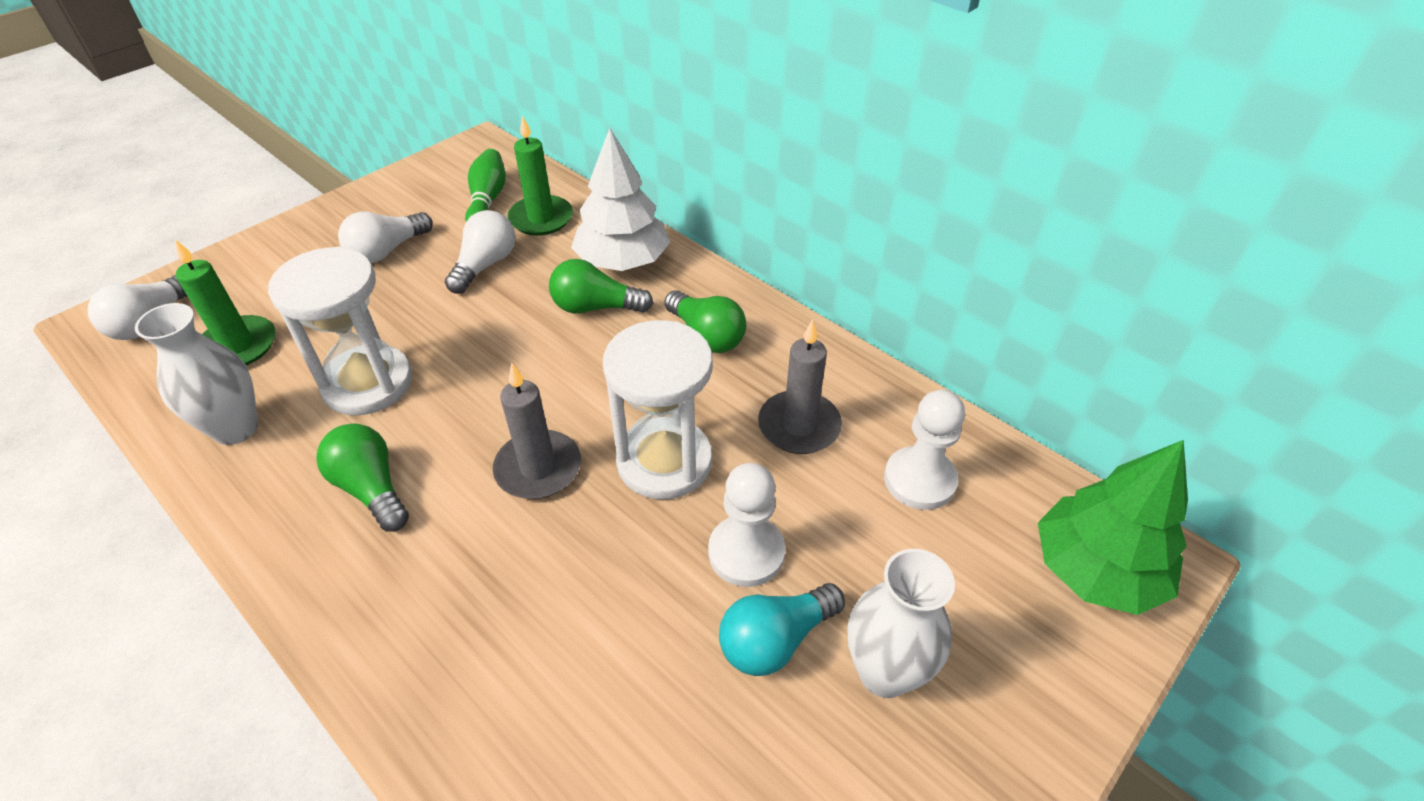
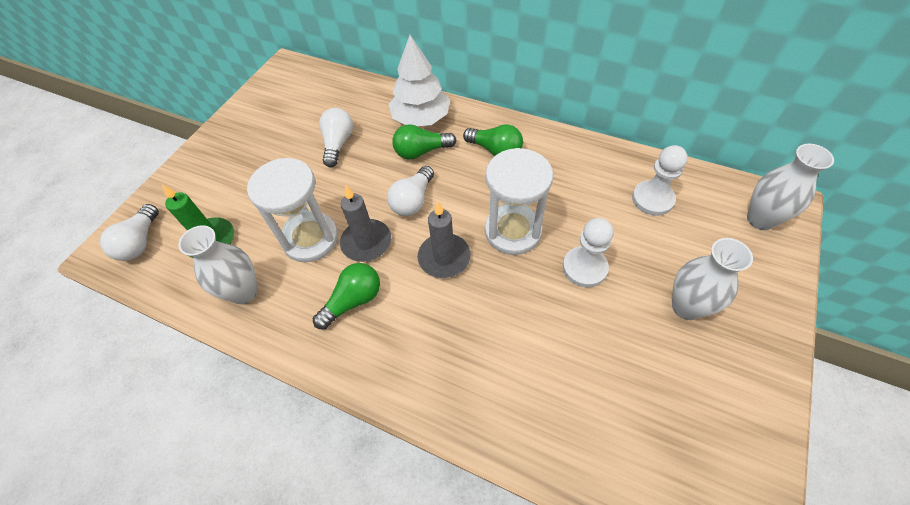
camera: 15 degrees left, 10 degrees up
green light bulb [316,424,409,532] -> green light bulb turned 105 degrees clockwise [313,263,380,330]
white light bulb [338,211,433,263] -> white light bulb moved to [387,166,434,216]
green bowling pin [465,149,506,222] -> none
green candle [507,115,573,236] -> none
turquoise light bulb [719,583,845,676] -> none
grey candle [758,319,842,454] -> grey candle moved to [340,185,391,262]
green tree [1038,440,1188,615] -> white vase [747,144,834,230]

